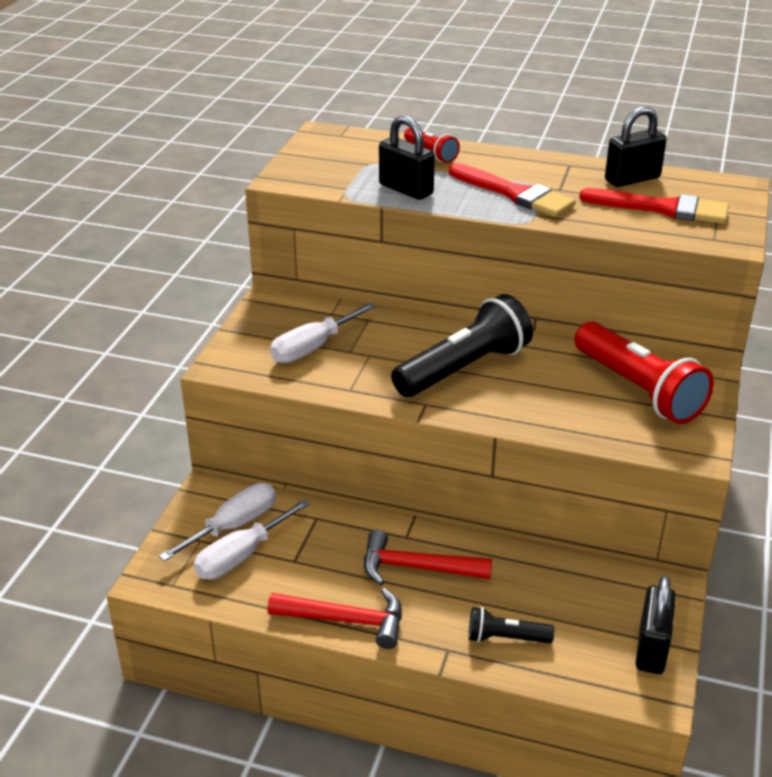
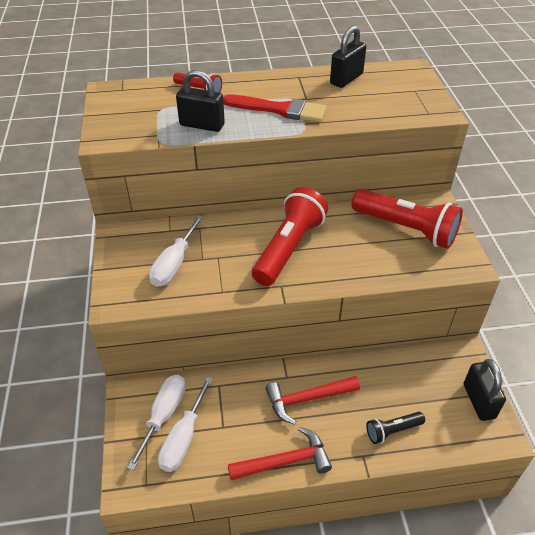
camera: 25 degrees left, 10 degrees up
black flashlight [391,294,533,397] -> red flashlight [252,187,328,286]
red brush [579,188,729,224] -> none

